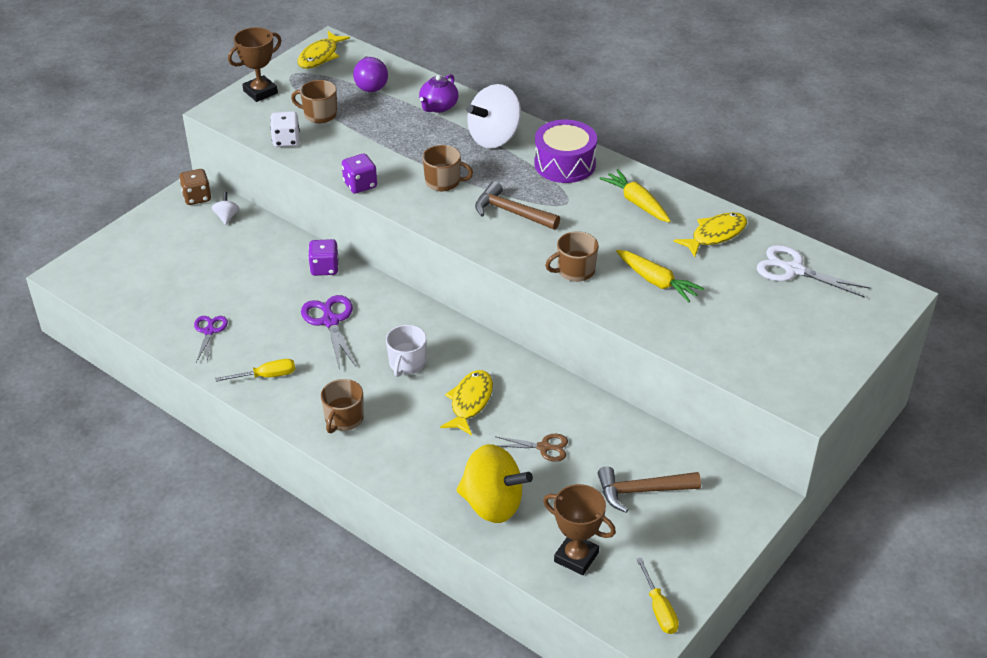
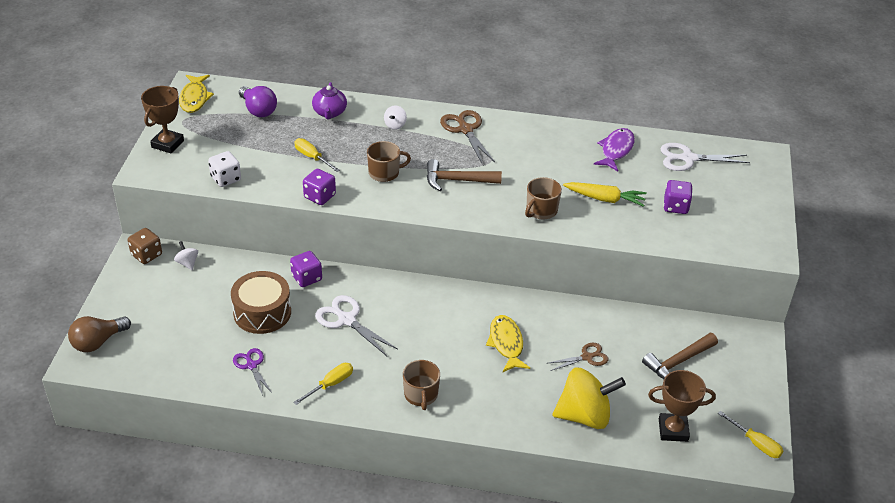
camera: 30 degrees left, 0 degrees up
brown mug [291,80,337,123] -> none
purple scissors [301,295,356,366] -> white scissors [315,295,398,356]
white mug [386,325,427,377] -> none
white spinning top [467,84,521,148] -> white spinning top [384,105,407,130], size x0.43
purple drum [534,120,597,183] -> brown scissors [440,110,495,163]
yellow carrot [599,169,671,223] -> none
yellow fish [673,212,747,257] -> purple fish [594,128,635,171]
none -> brown light bulb [68,316,131,352]
none -> brown drum [231,271,291,334]
none -> yellow screwdriver [294,138,340,172]
none -> purple dice [664,180,693,214]

